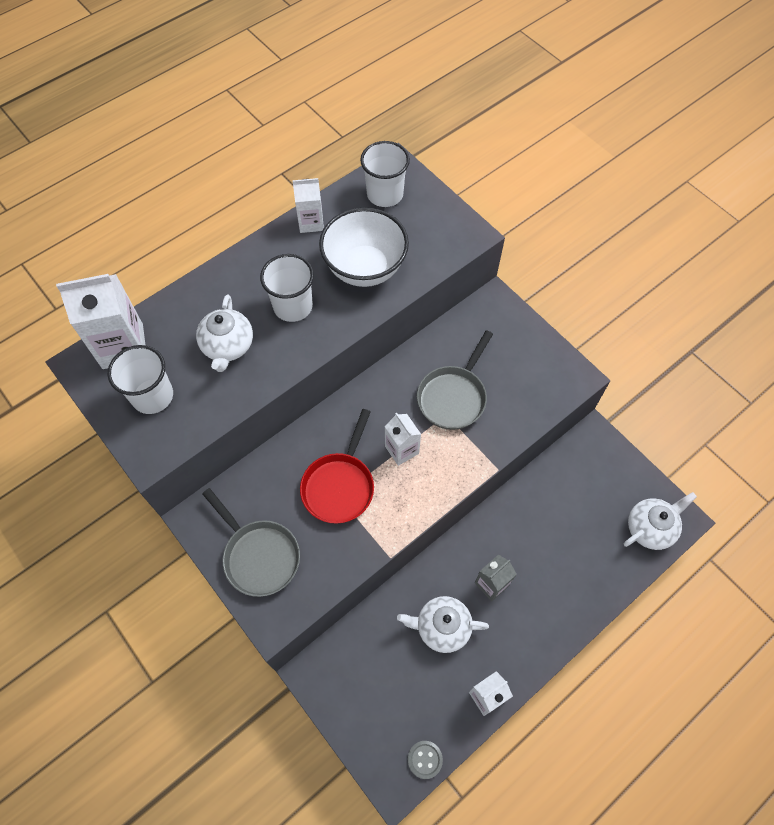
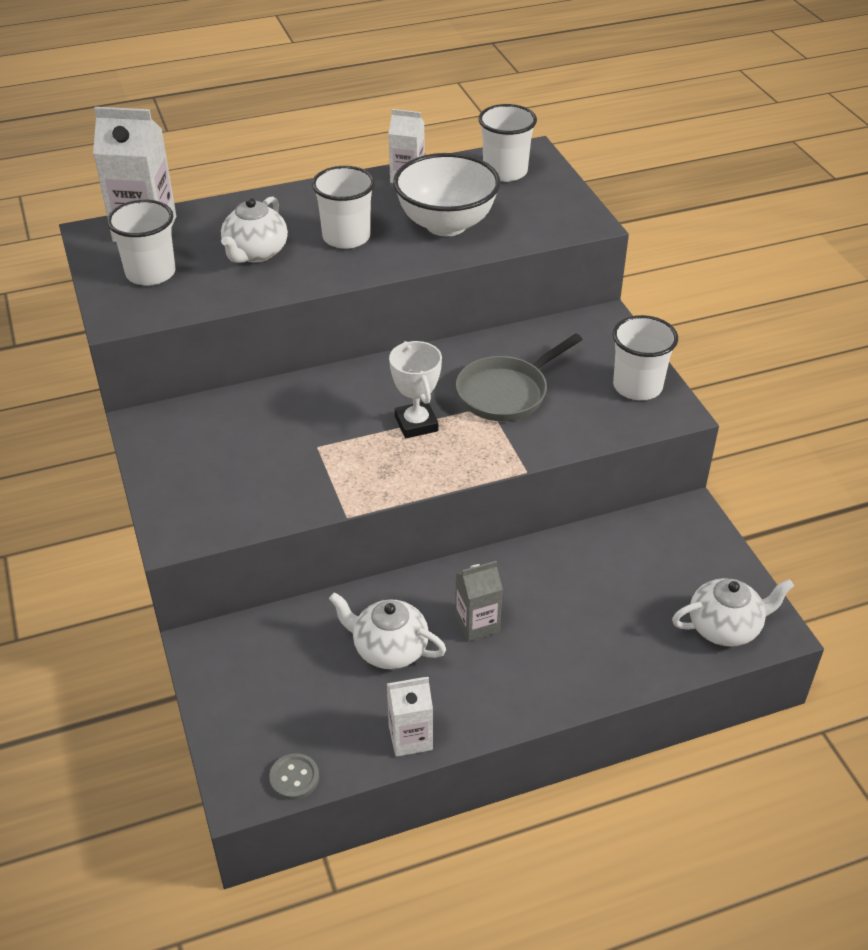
camera: 20 degrees right, 20 degrees down
grey pan [202,488,300,597] -> none
red pan [300,409,374,524] -> none
white carton [385,412,421,466] -> white trophy [389,341,442,439]
none -> white cup [613,315,678,400]

